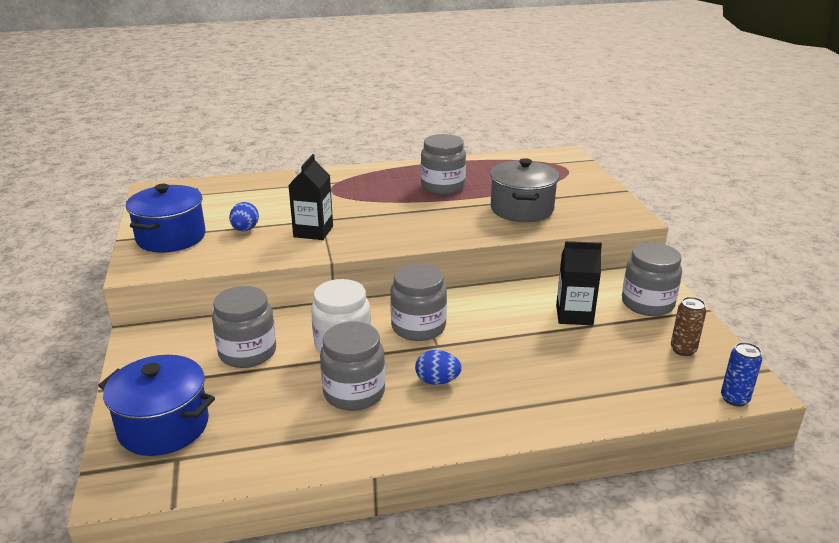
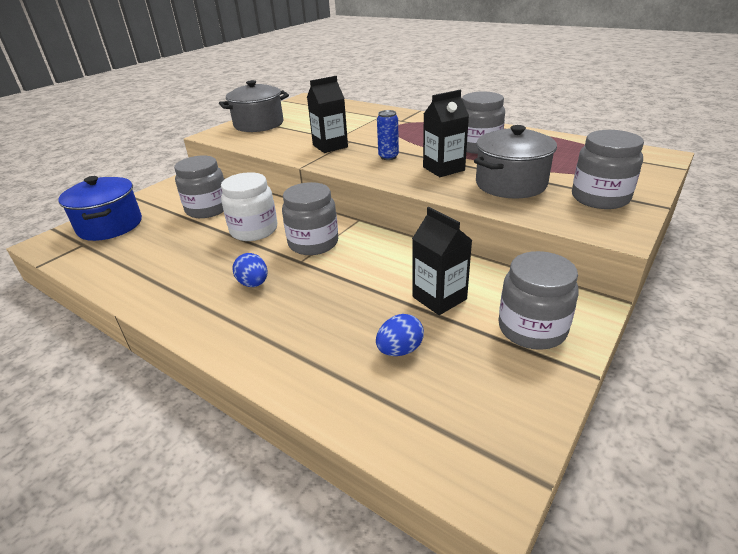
camera: 50 degrees right, 5 degrees up
blue pot [126,184,206,253] -> grey pot [219,80,289,132]
blue egg [229,202,259,231] -> blue egg moved to [376,314,424,356]
grey jar [320,322,385,411] -> grey jar moved to [572,130,644,209]
brown can [671,297,706,356] -> none
blue can [721,342,762,407] -> blue can moved to [377,110,399,160]
none -> black carton [423,90,469,177]

